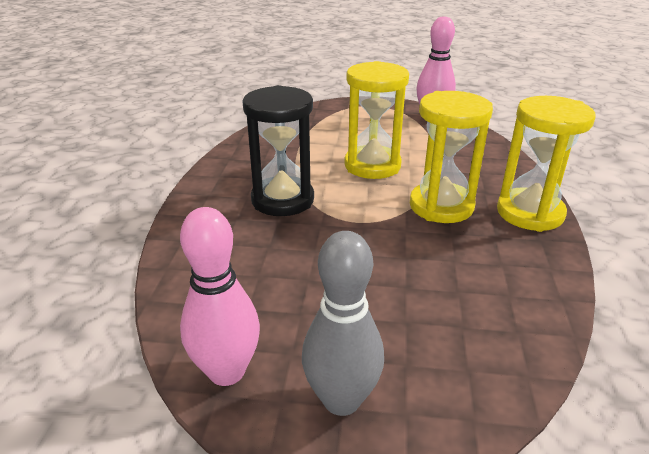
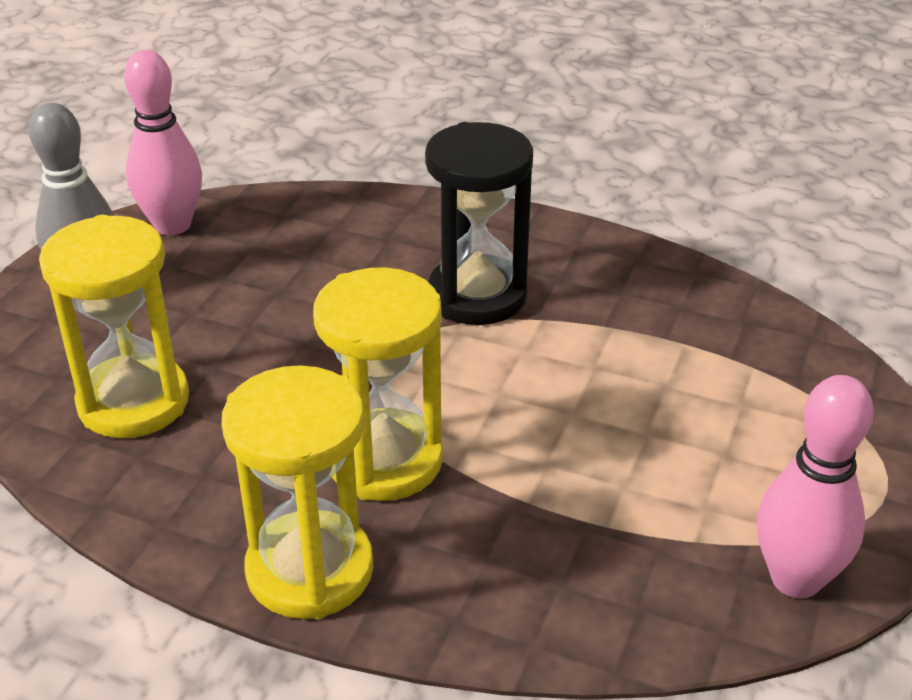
camera: 105 degrees right, 5 degrees up
yellow hourglass [344,61,409,179] -> yellow hourglass moved to [39,215,189,438]

